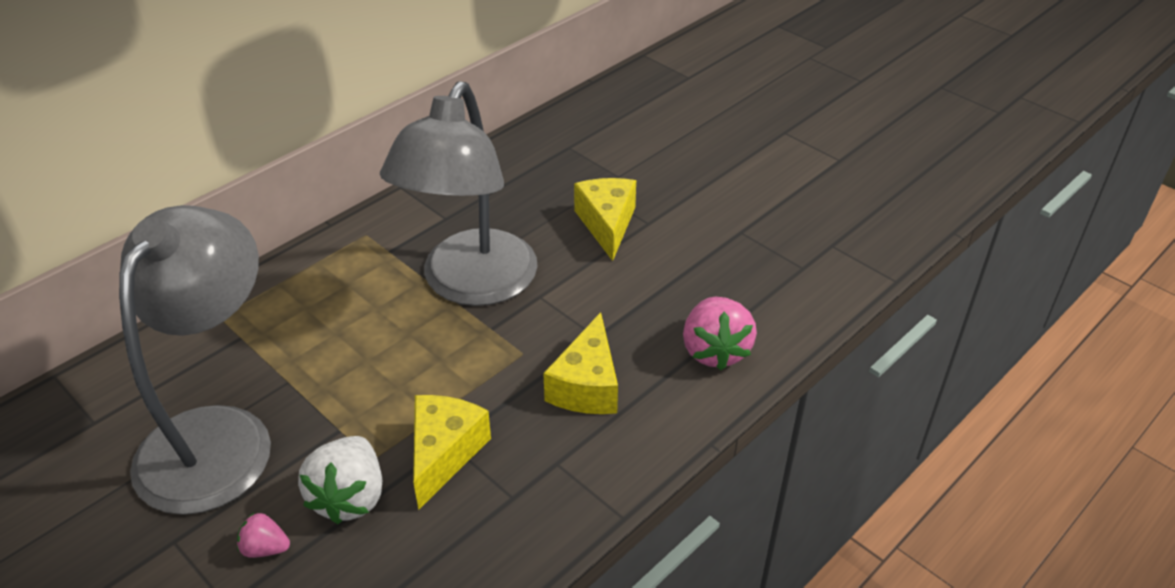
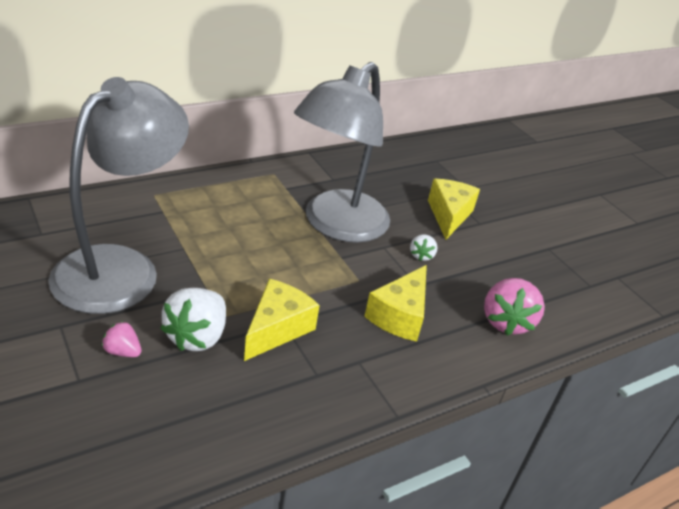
camera: 10 degrees right, 5 degrees down
none -> white strawberry [410,234,437,261]

